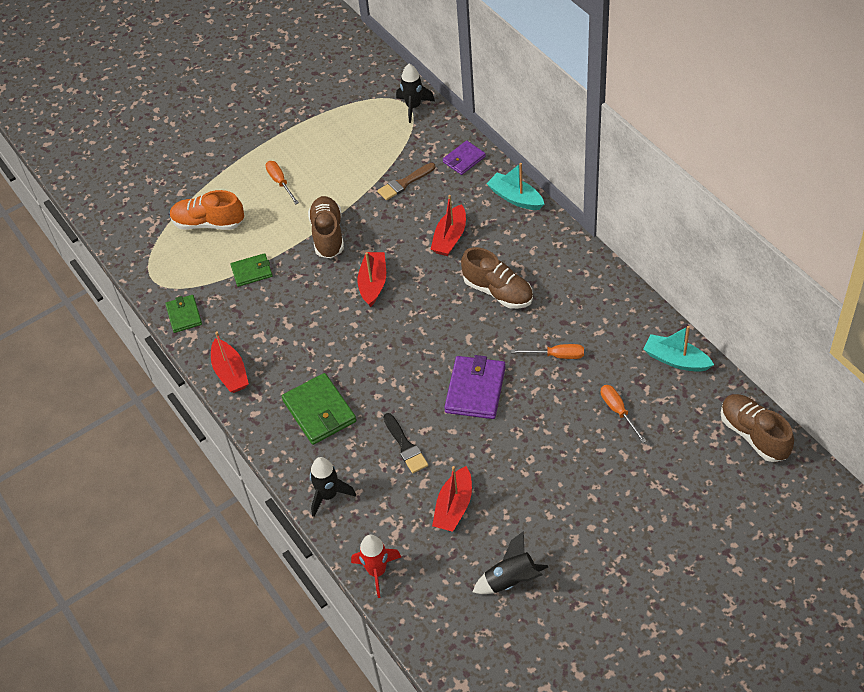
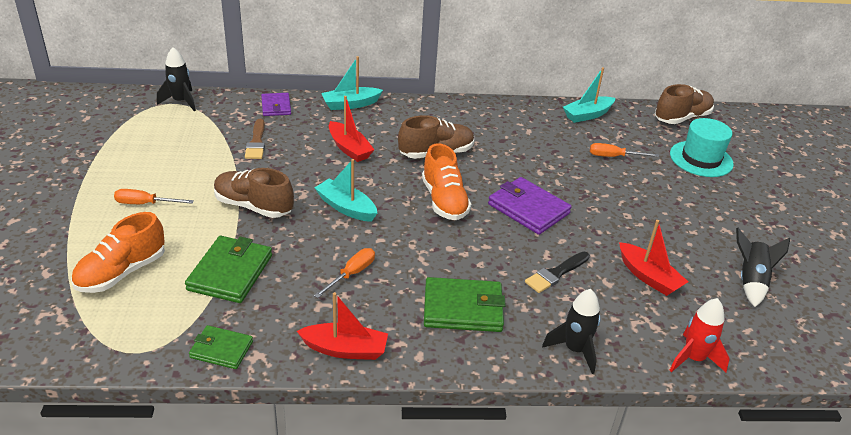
camera: 65 degrees left, 15 degrees down
green wallet [230,253,273,287] -> green wallet [185,236,272,303], size x1.64
red boat [358,252,386,307] -> turquoise boat [315,159,377,222]
black brush [383,413,428,473] -> black brush turned 135 degrees clockwise [525,252,590,293]
orange screwdriver [511,344,584,359] -> orange screwdriver moved to [314,248,375,298]
brown shoe [721,394,794,462] -> brown shoe turned 150 degrees clockwise [655,84,714,124]
none -> orange shoe [422,143,471,220]
none -> turquoise hat [670,118,734,177]

